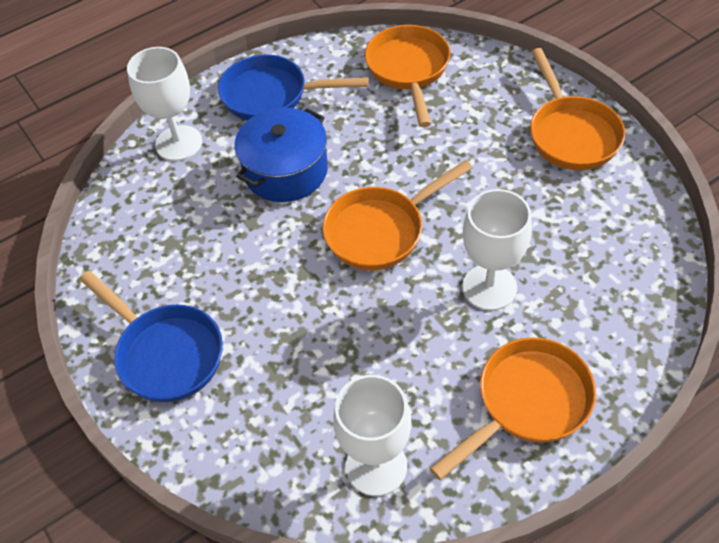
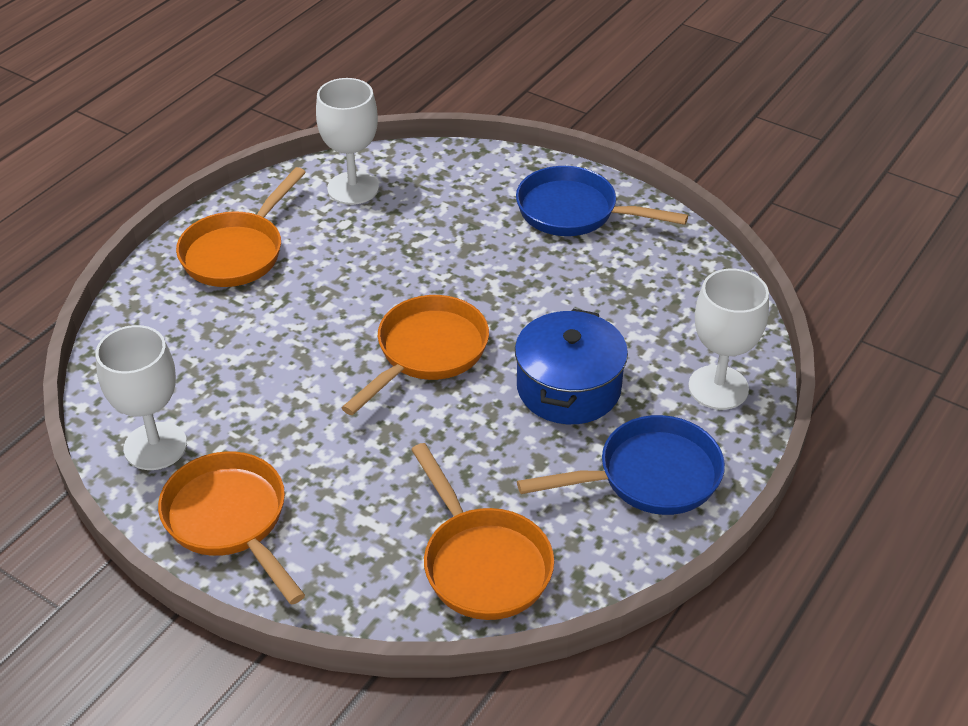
camera: 155 degrees right, 10 degrees down
white goblet [462,189,532,311] -> white goblet moved to [96,325,187,470]

